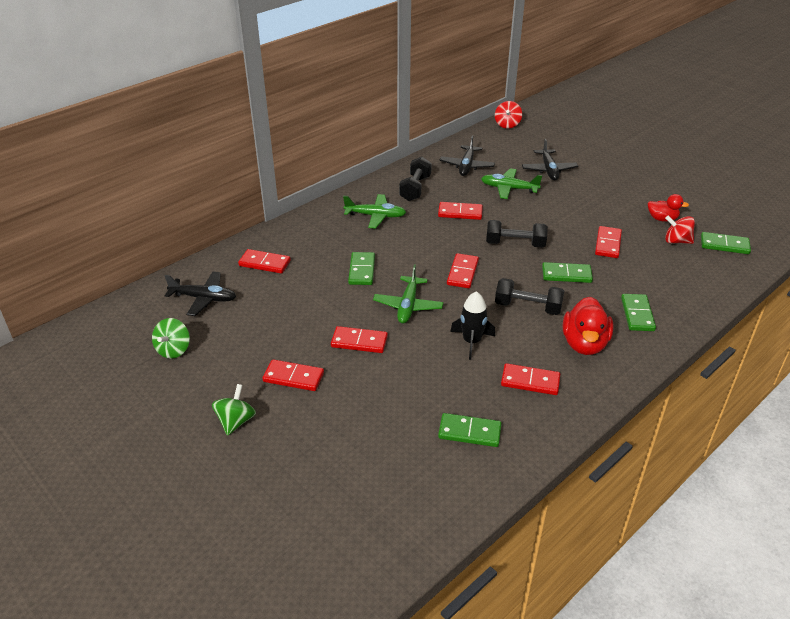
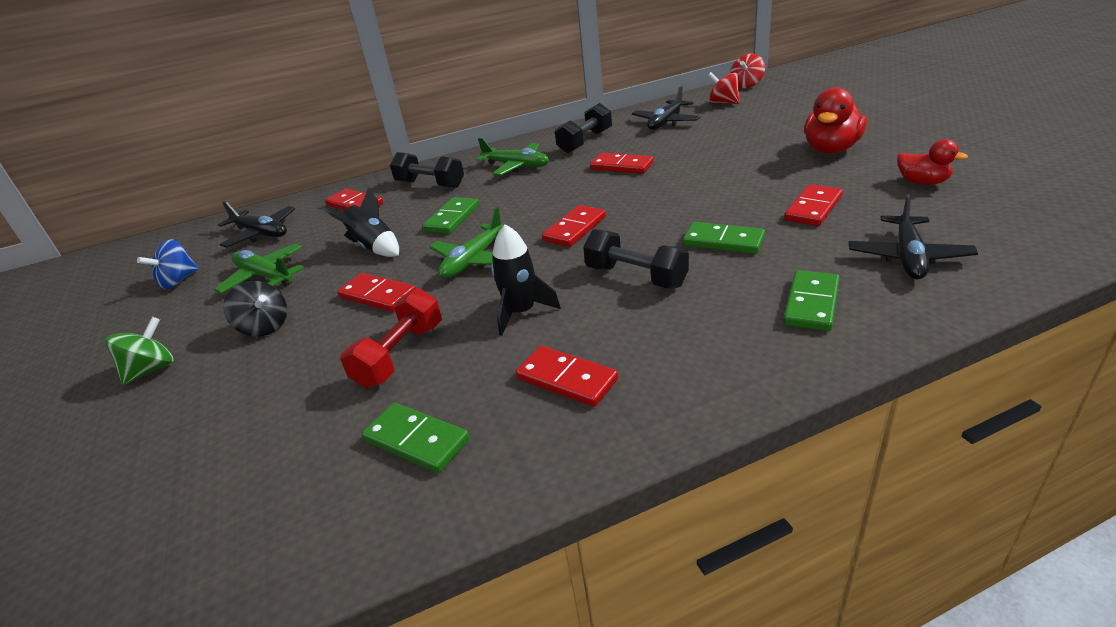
camera: 25 degrees right, 5 degrees down
green spinning top [152,318,190,359] -> blue spinning top [137,239,199,289]
red domino [263,359,324,391] -> black spinning top [223,281,287,337]
green plane [481,168,542,199] -> green plane moved to [214,244,304,293]
black dumbbell [486,220,548,248] -> black dumbbell moved to [390,152,464,188]
black plane [522,139,578,180] -> black plane moved to [848,194,978,279]
red duck [563,297,614,355] -> red duck moved to [804,87,867,154]
red spinning top [665,216,695,244] -> red spinning top moved to [708,72,740,104]
green domino [701,232,751,254] -> none
none -> black rocket [321,189,399,257]
none -> red dumbbell [341,288,442,388]

